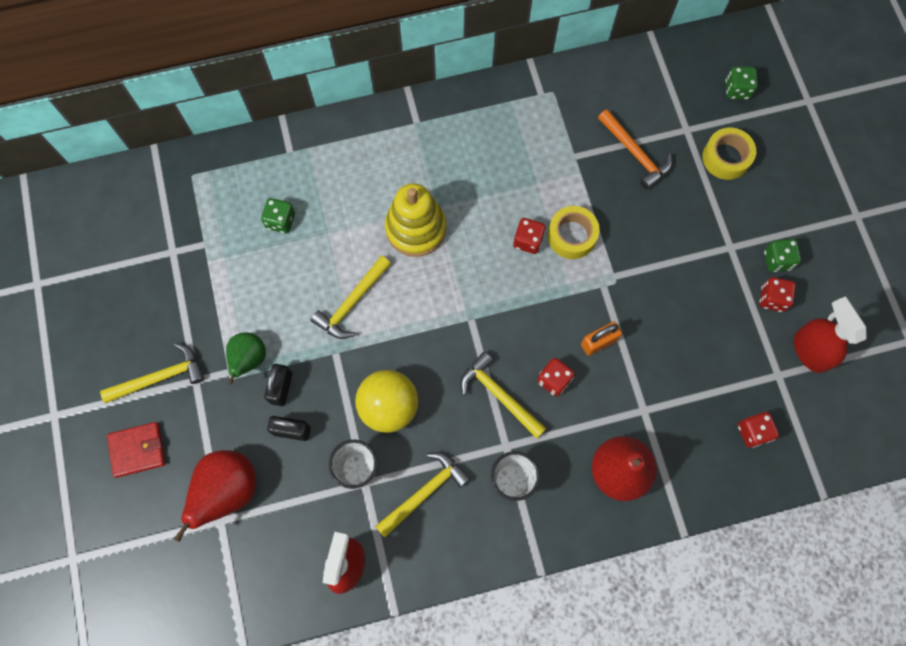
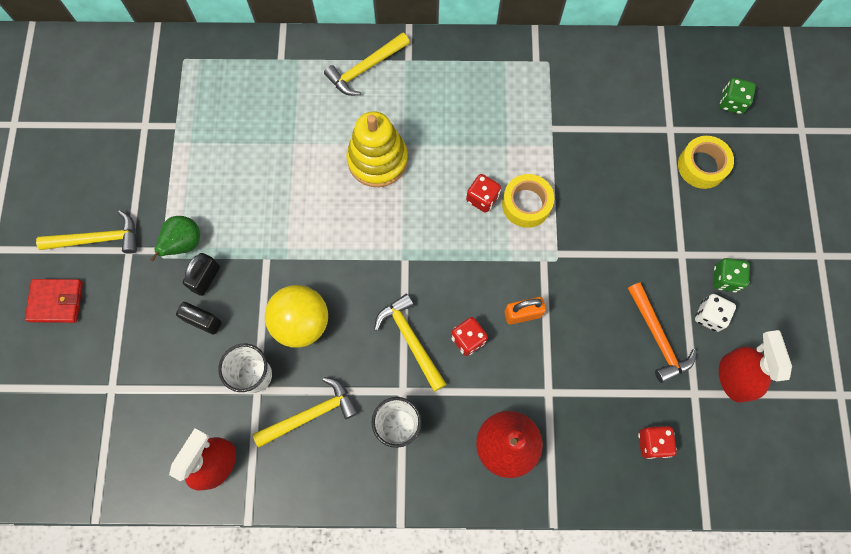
camera: 15 degrees right, 0 degrees up
red pear [174,450,256,542] -> none
green dice [261,198,295,233] -> none
yellow hammer [311,255,391,339] -> yellow hammer moved to [324,32,410,96]
orange hammer [598,109,672,190] -> orange hammer moved to [628,283,697,383]
red dice [759,277,796,312] -> white dice [695,294,736,332]

